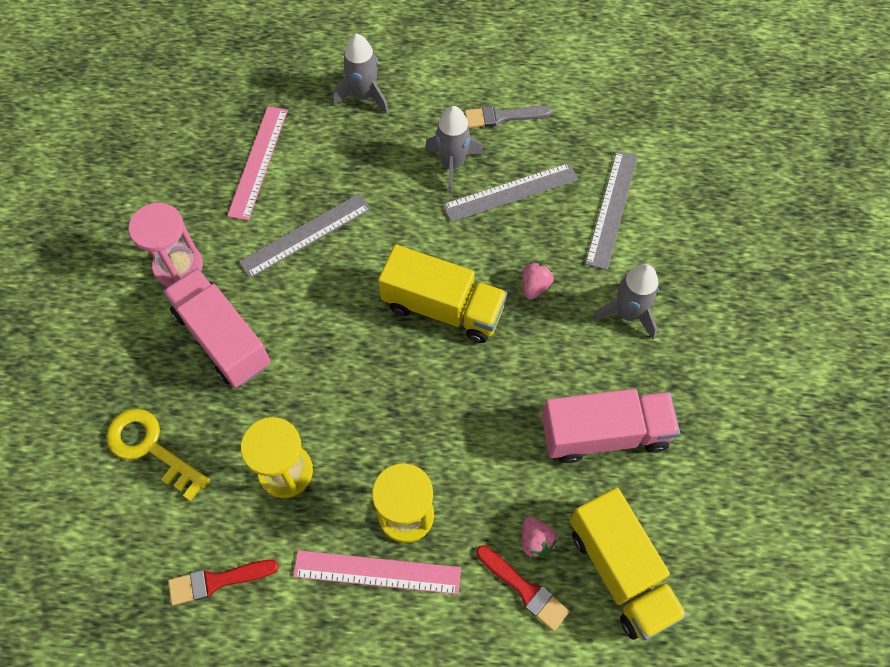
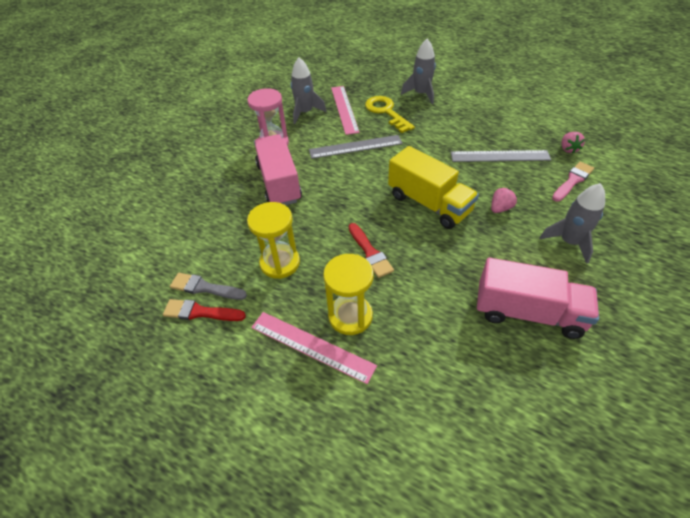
camera: 25 degrees right, 15 degrees down
yellow key [106,409,210,501] -> yellow key moved to [365,96,415,133]
pink ruler [227,106,288,221] -> pink ruler turned 45 degrees counterclockwise [331,86,360,135]
grey rocket [425,106,484,193] -> grey rocket moved to [291,57,327,124]
grey brush [465,106,551,128] -> grey brush moved to [170,273,247,300]
red brush [476,545,570,631] -> red brush moved to [349,223,394,278]
pink strawberry [522,517,558,559] -> pink strawberry moved to [561,132,585,154]
yellow truck [570,488,687,641] -> none
grey ruler [585,151,638,270] -> pink brush [552,162,594,201]

